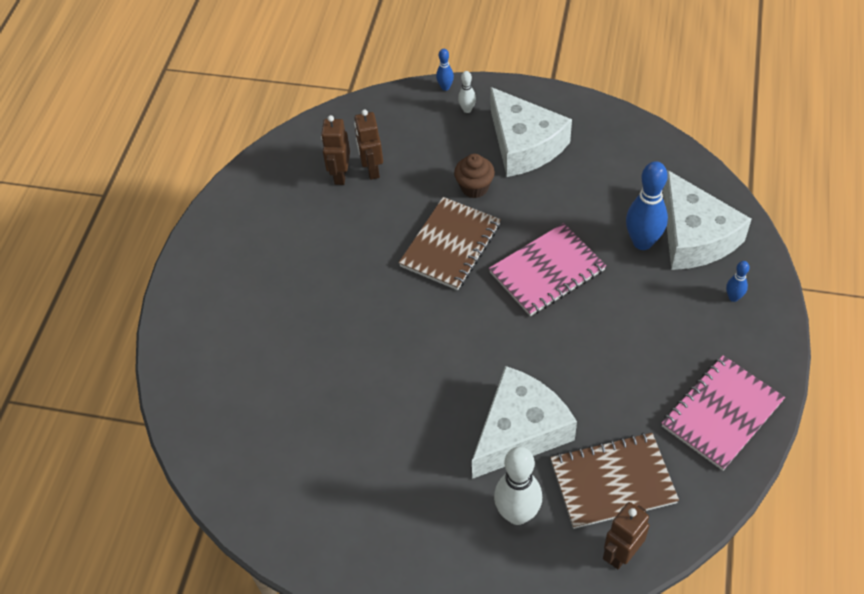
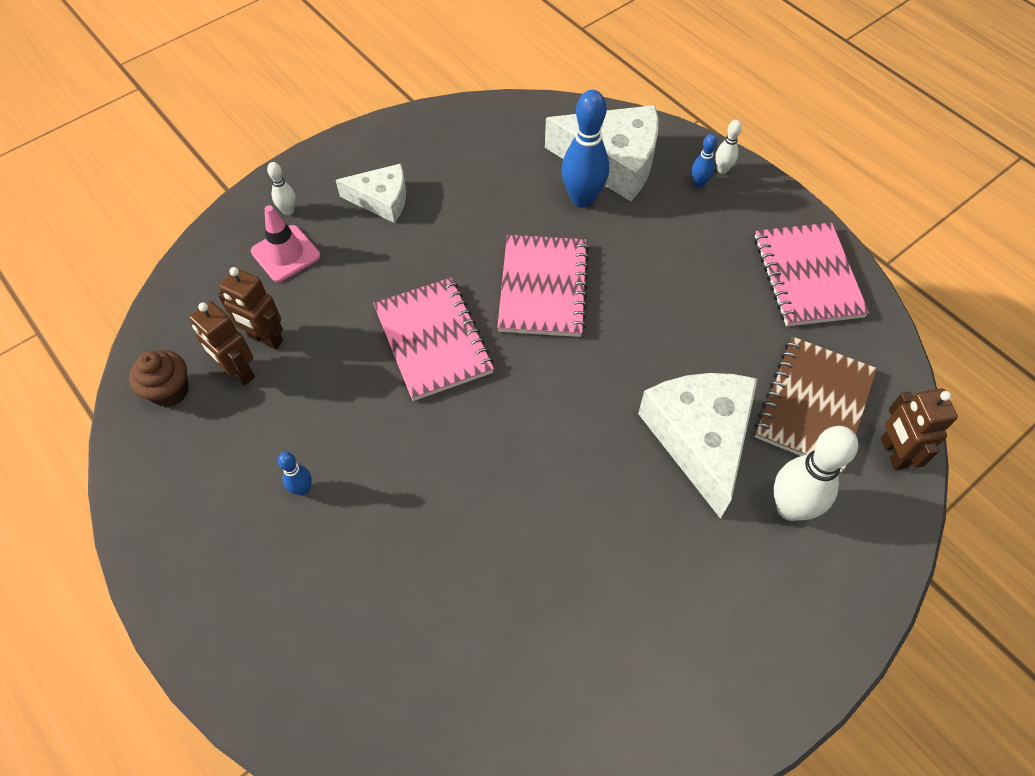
camera: 55 degrees left, 5 degrees up
brown notebook [399,197,501,290] -> pink notebook [373,277,494,401]
blue bowling pin [436,49,454,91] -> blue bowling pin moved to [278,452,312,496]
brown cupcake [454,154,495,198] -> brown cupcake moved to [129,350,189,407]
white cheese [490,87,572,177] -> white cheese [336,163,406,223], size x0.59
none -> pink traffic cone [251,205,320,282]
none -> white bowling pin [715,120,742,174]

